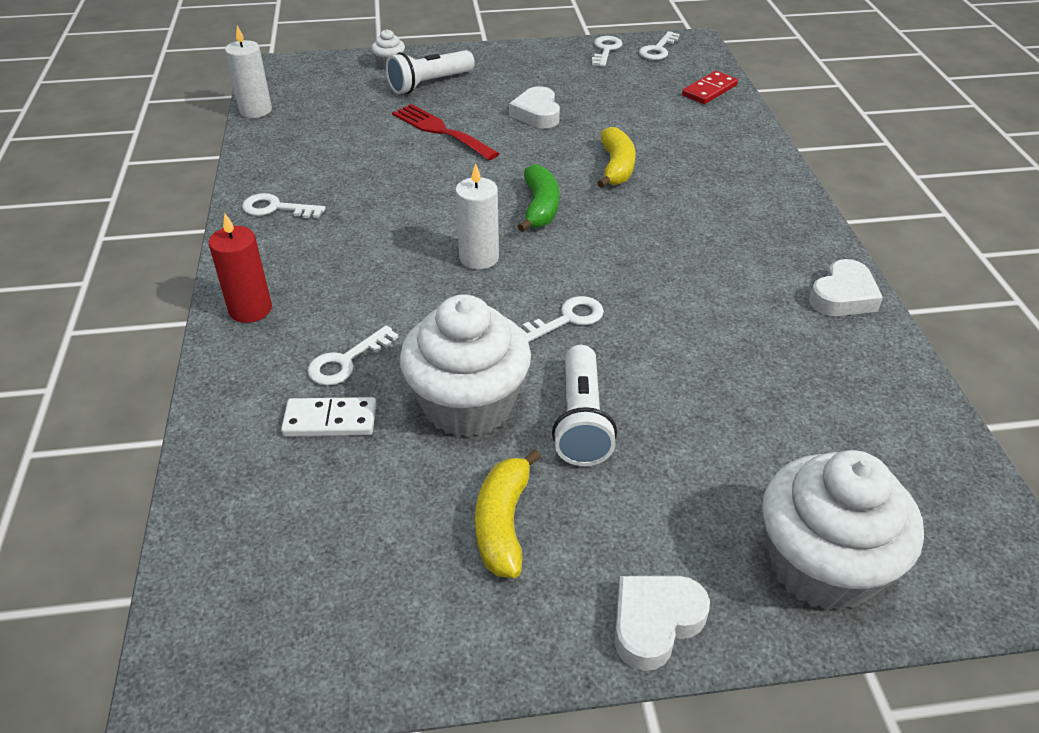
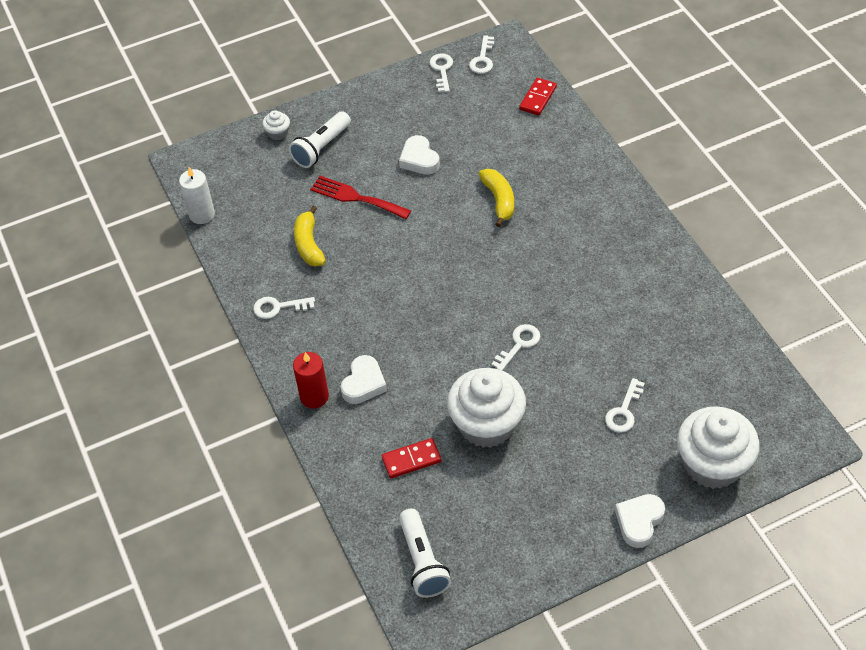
camera: 15 degrees left, 10 degrees up
white domino [281,397,376,437] -> red domino [382,438,441,478]
white key [307,325,399,386] -> white key moved to [605,378,645,433]
white candle [455,163,499,270] -> none
yellow banana [475,449,541,578] -> yellow banana moved to [294,206,326,267]
green banana [517,164,559,232] -> none
white flashlight [552,345,617,466] -> white flashlight moved to [399,509,451,598]
white heart [809,259,883,316] -> white heart moved to [341,355,387,404]

